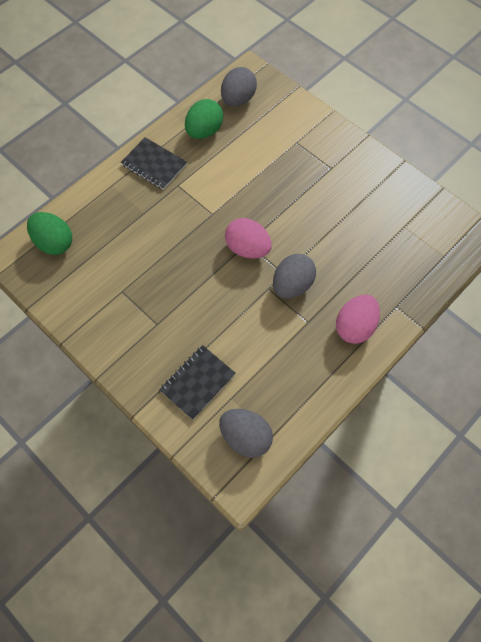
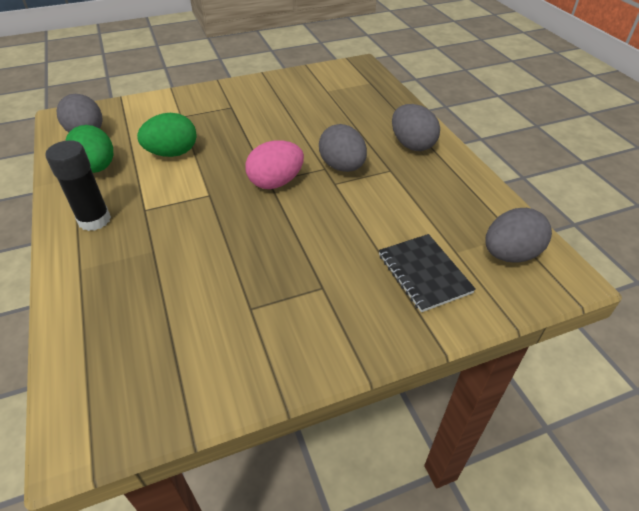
camera: 65 degrees left, 20 degrees down
green egg [27,212,72,255] -> green egg moved to [137,113,197,157]
black notebook [121,137,187,190] -> black glue stick [46,140,111,231]
pink egg [336,294,380,344] -> grey egg [392,104,440,151]

